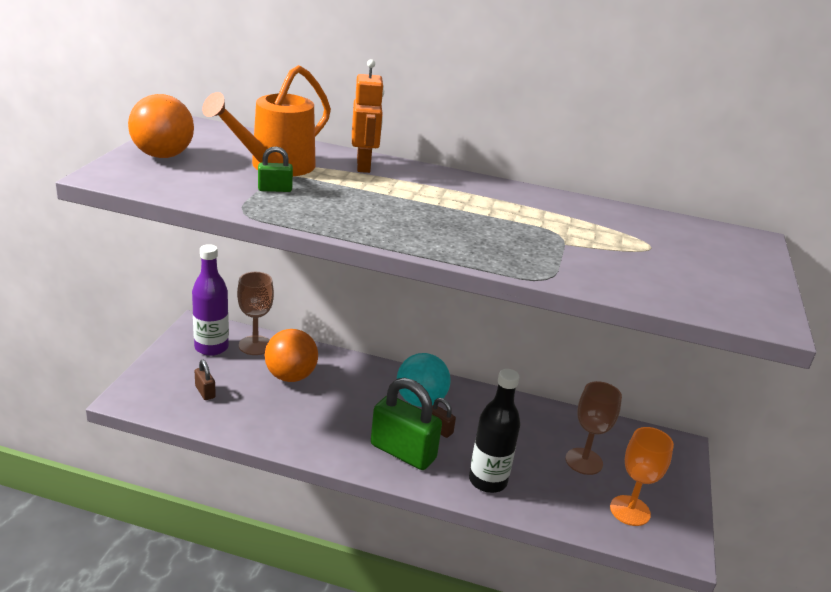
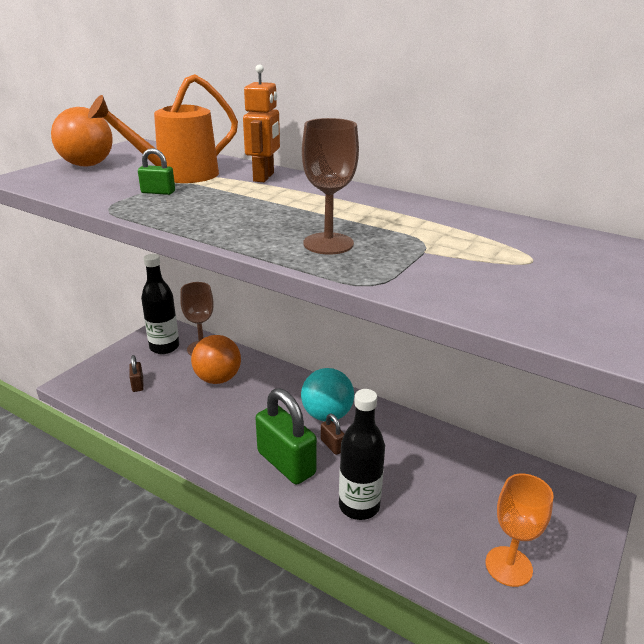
camera: 20 degrees right, 0 degrees up
purple bottle [192,244,229,356] -> black bottle [141,254,179,354]
brown goblet [565,381,622,475] -> brown goblet moved to [302,118,359,254]

